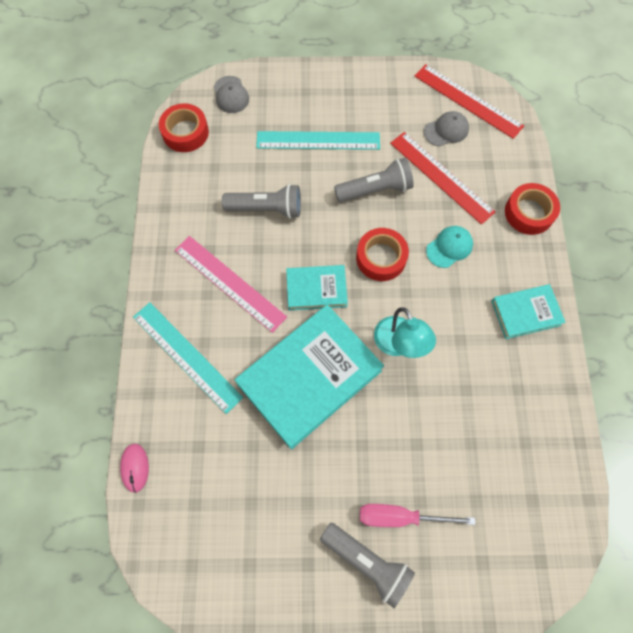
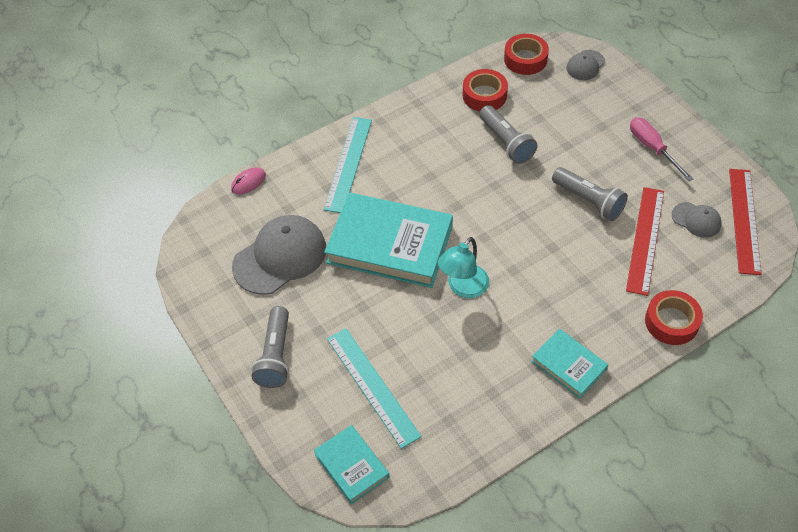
camera: 60 degrees right, 15 degrees down
pink ruler [175,236,287,333] -> none
turquoise ruler [256,131,380,150] -> turquoise ruler moved to [327,328,422,449]
turquoise book [286,265,348,311] -> turquoise book moved to [314,425,389,504]
red tape [356,228,409,281] -> red tape moved to [463,69,508,111]
pink screwdriver [360,504,475,527] -> pink screwdriver moved to [630,117,693,181]
turquoise cap [426,226,473,268] -> none
none -> grey cap [232,215,326,295]

